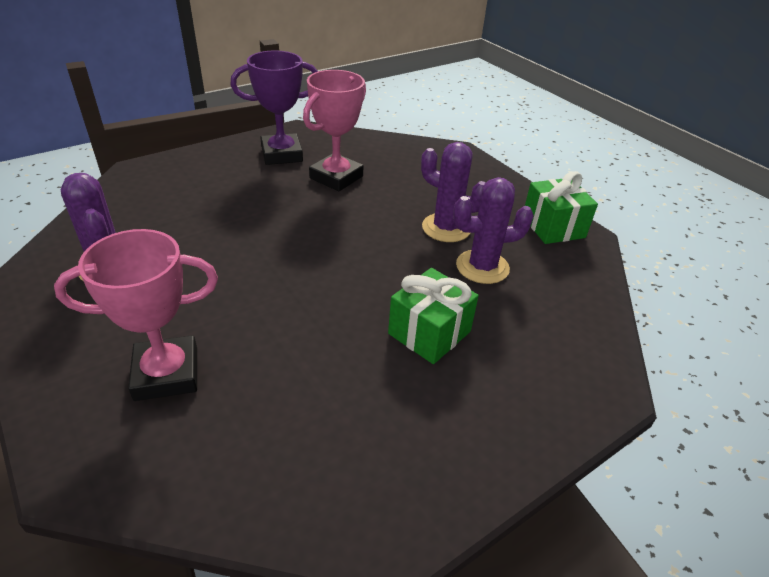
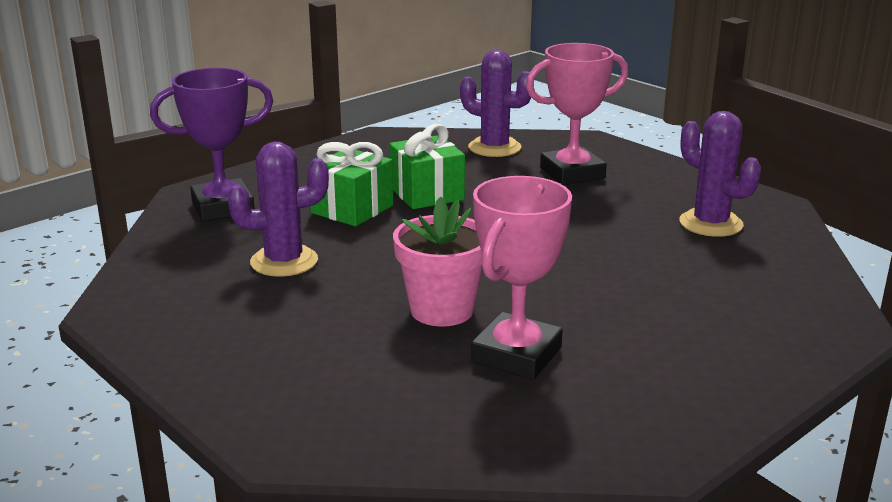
camera: 175 degrees right, 15 degrees down
purple trophy [231,51,318,165] -> purple trophy moved to [150,68,273,222]
purple cactus [421,142,485,242] -> purple cactus moved to [460,50,534,157]
green gift [525,171,598,244] -> green gift moved to [389,124,465,209]
none -> pink flower pot [393,196,483,327]

